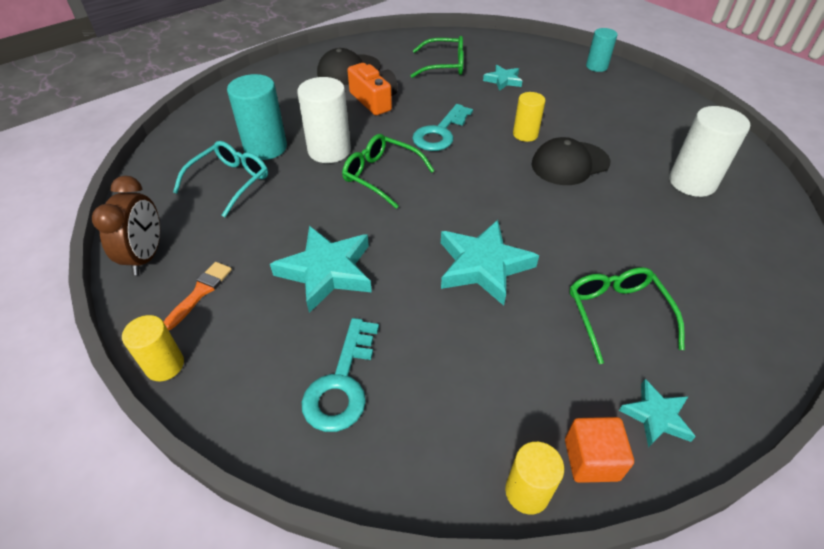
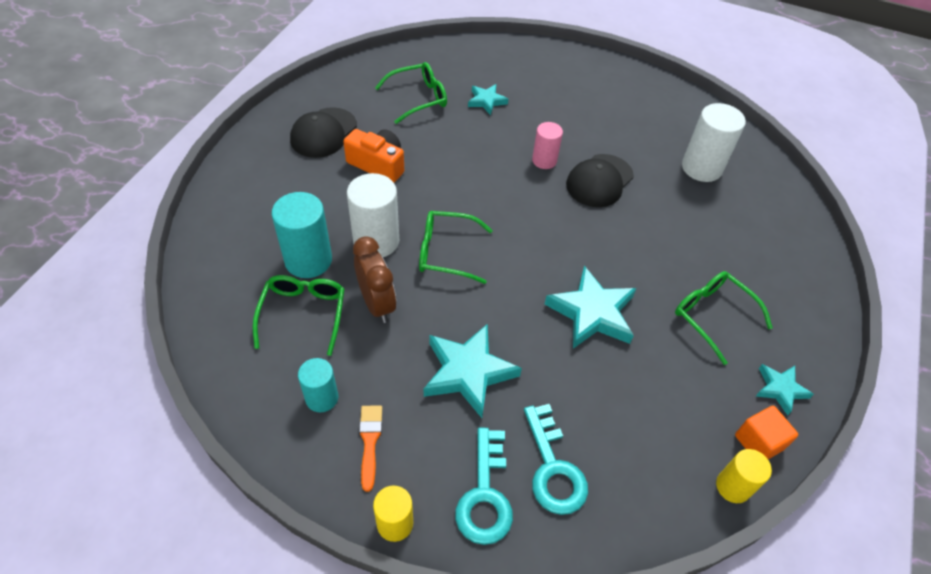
camera: 30 degrees left, 5 degrees up
brown clock [92,176,160,275] -> brown clock moved to [353,236,396,323]
turquoise glasses [173,141,268,217] -> green glasses [253,275,345,356]
turquoise key [412,104,473,151] -> turquoise key moved to [455,428,513,545]
yellow cylinder [513,92,545,142] -> pink cylinder [532,122,563,169]
turquoise cylinder [586,28,617,72] -> turquoise cylinder moved to [298,358,338,412]

